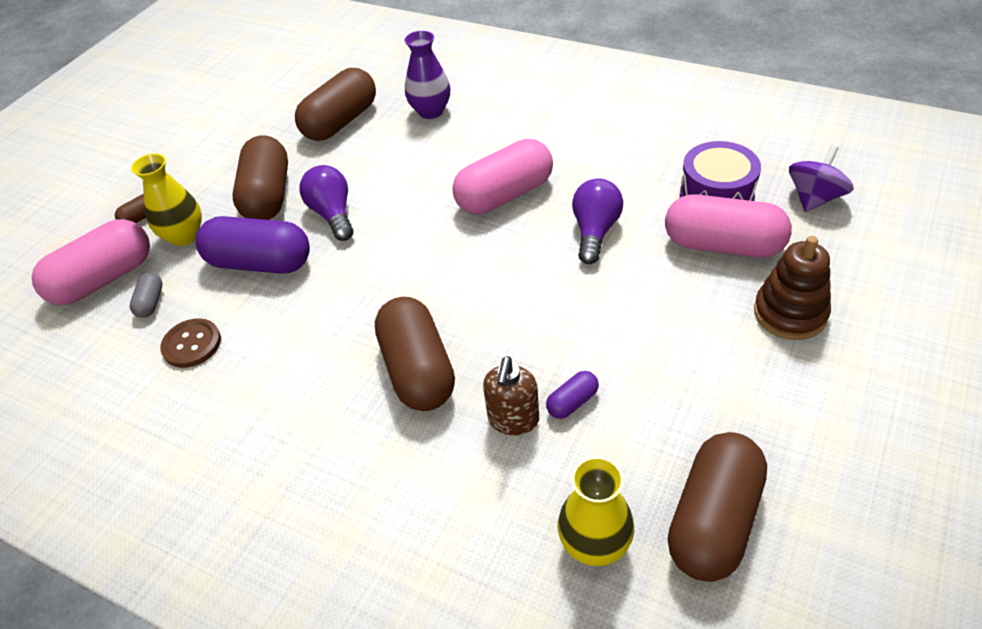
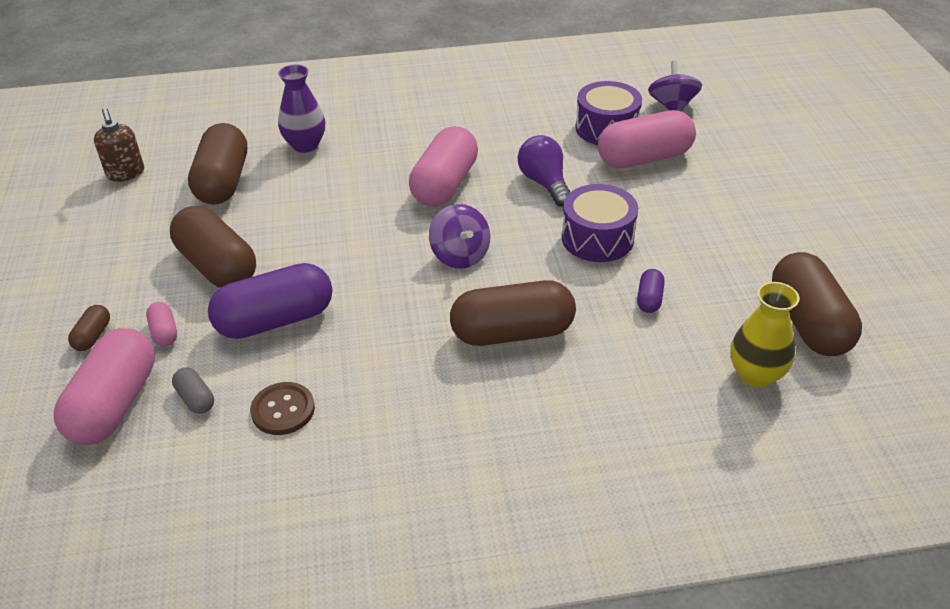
camera: 40 degrees left, 5 degrees down
yellow vase [131,154,202,246] -> pink capsule [146,302,177,347]
purple light bulb [300,165,353,241] -> none
brown capsule [375,297,455,411] -> brown capsule turned 45 degrees counterclockwise [450,280,576,346]
brown soap dispenser [483,356,539,435] -> brown soap dispenser moved to [94,108,144,182]
brown stacking toy [754,236,831,340] -> none
none -> purple spinning top [429,204,491,269]
none -> purple drum [562,184,638,262]

